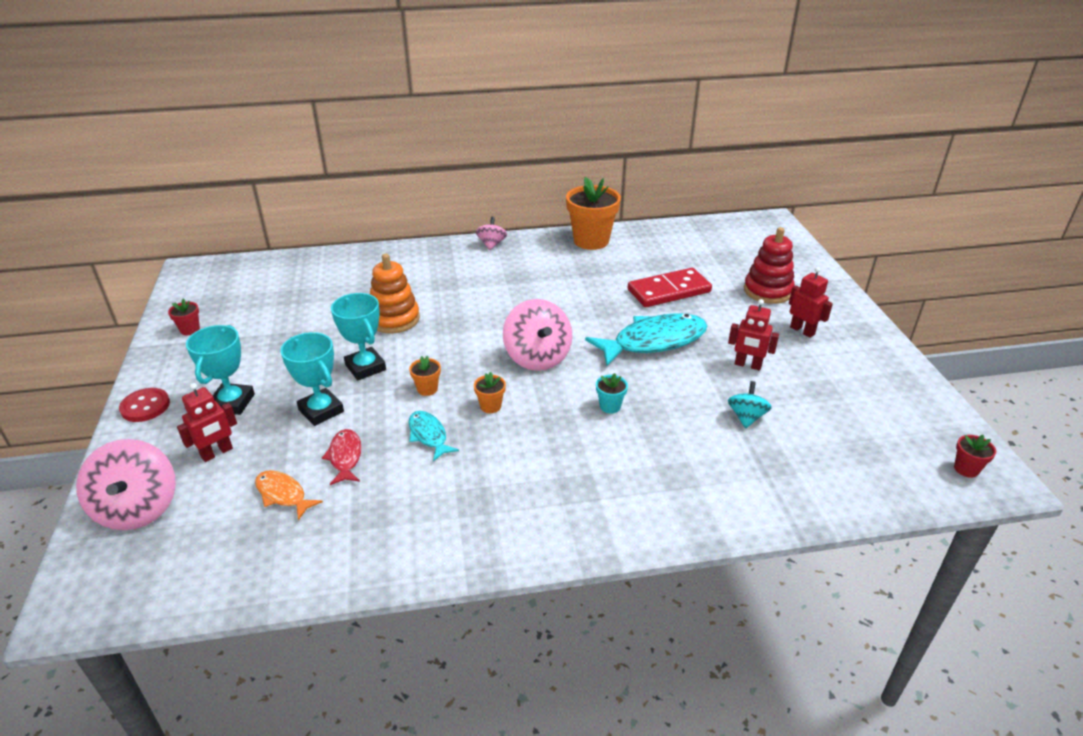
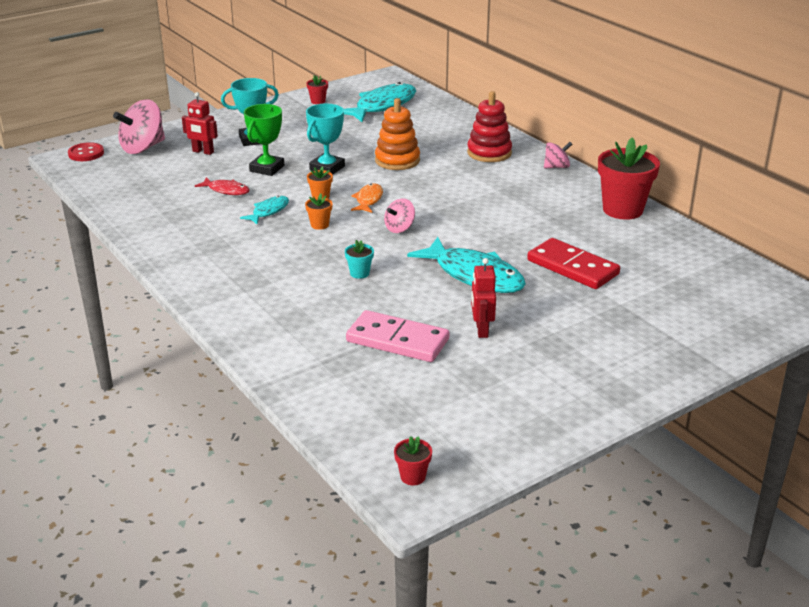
camera: 65 degrees right, 5 degrees down
red button [119,388,170,422] -> red button moved to [68,142,104,161]
orange fish [255,470,323,521] -> orange fish moved to [351,184,383,213]
turquoise trophy [280,332,344,426] -> green trophy [244,104,284,176]
red fish [322,429,362,485] -> red fish turned 60 degrees clockwise [195,177,249,195]
pink spinning top [503,299,572,371] -> pink spinning top [384,198,415,233], size x0.55
orange flower pot [566,177,621,250] -> red flower pot [598,138,660,220]
turquoise spinning top [728,381,772,428] -> pink domino [346,310,449,362]
red stacking toy [744,227,795,304] -> red stacking toy moved to [467,91,512,162]
red robot [789,267,833,338] -> none
none -> turquoise fish [344,82,416,122]

